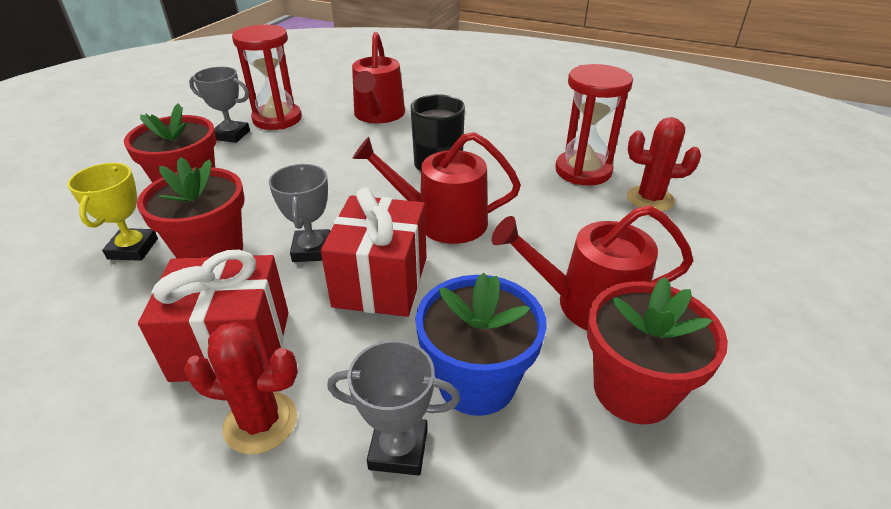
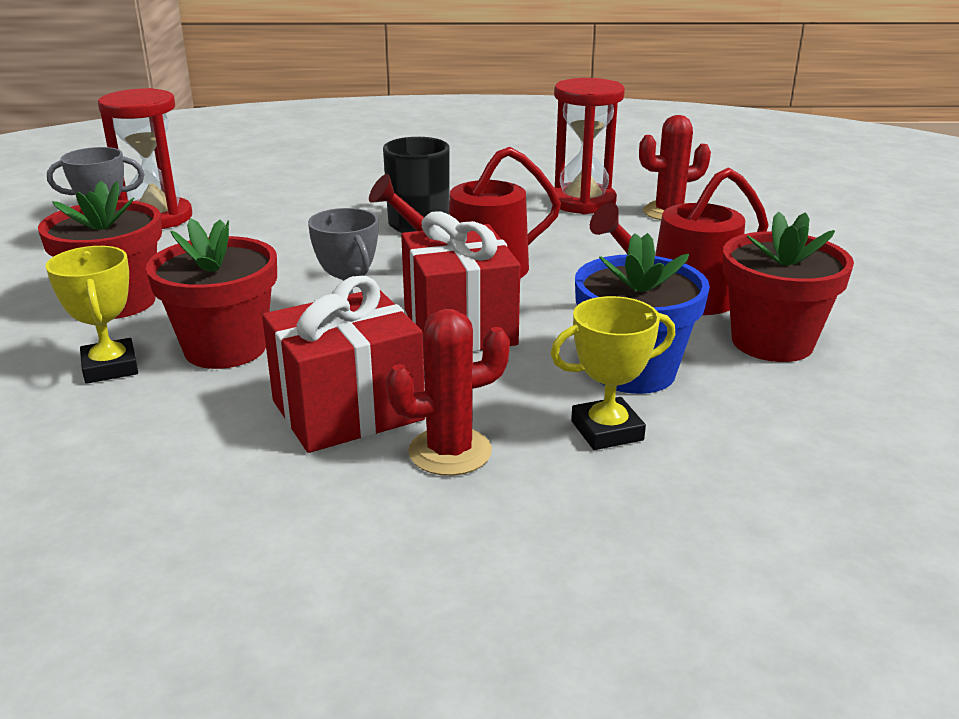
camera: 25 degrees left, 10 degrees down
grey trophy [327,340,460,476] -> yellow trophy [551,296,675,450]
red watering can [352,32,405,123] -> none

